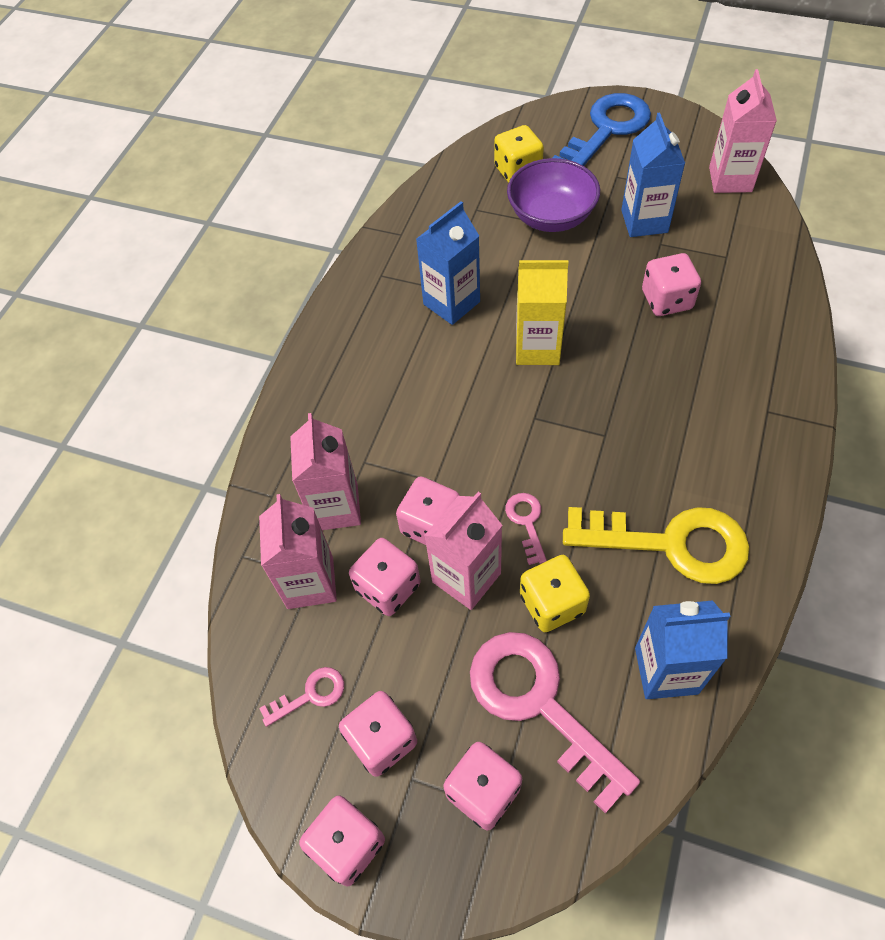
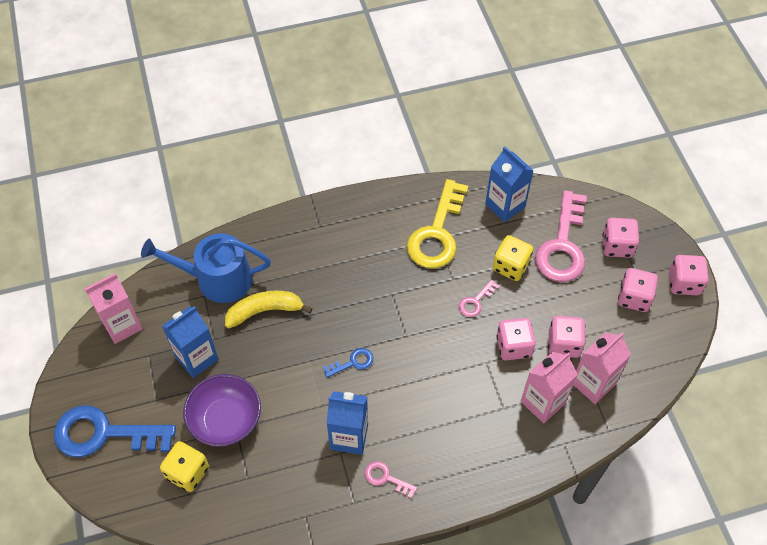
camera: 130 degrees left, 0 degrees up
pink key [259,667,344,727] -> pink key moved to [365,461,417,498]
pink carton [424,492,503,610] -> none
yellow carton [516,260,568,365] -> blue key [323,348,373,378]
yellow key [563,507,750,584] -> yellow key turned 135 degrees counterclockwise [407,179,468,269]
pink dice [642,253,701,316] -> yellow banana [225,290,313,328]
none -> blue watering can [141,233,271,303]

